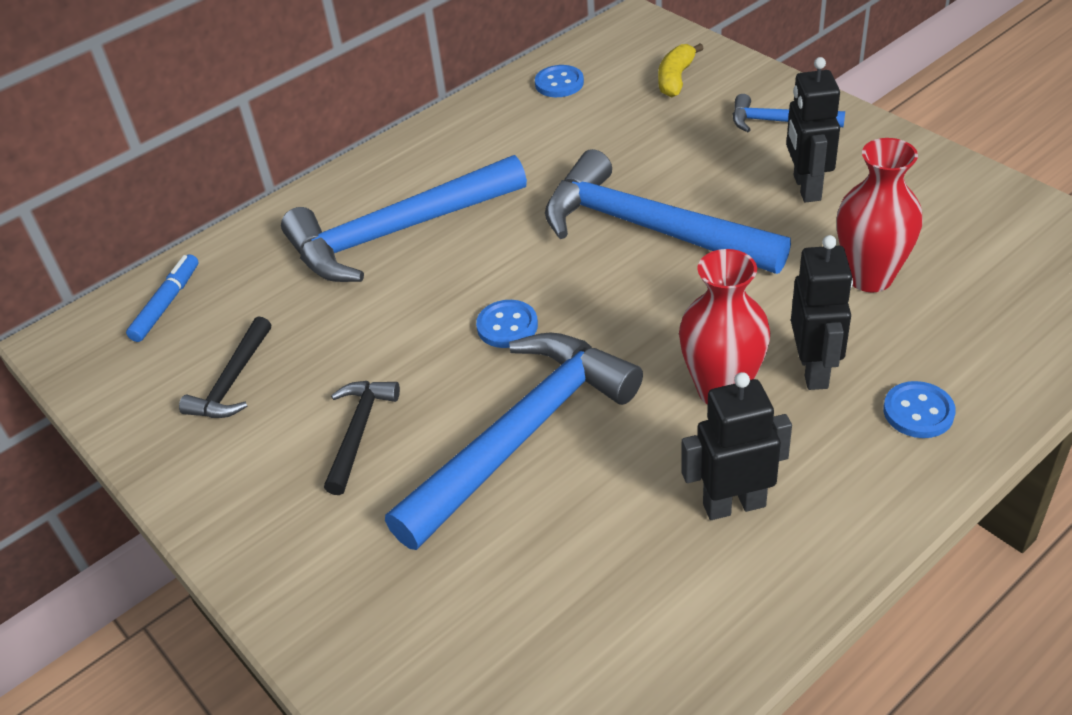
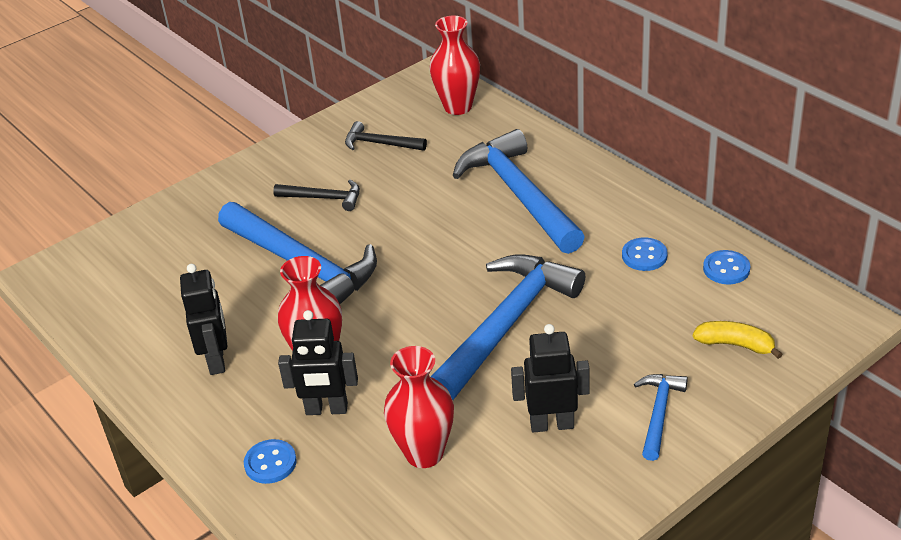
camera: 90 degrees right, 5 degrees down
blue marker [126,254,199,342] -> red vase [429,16,480,115]
blue button [476,300,538,348] -> blue button moved to [622,237,668,271]

